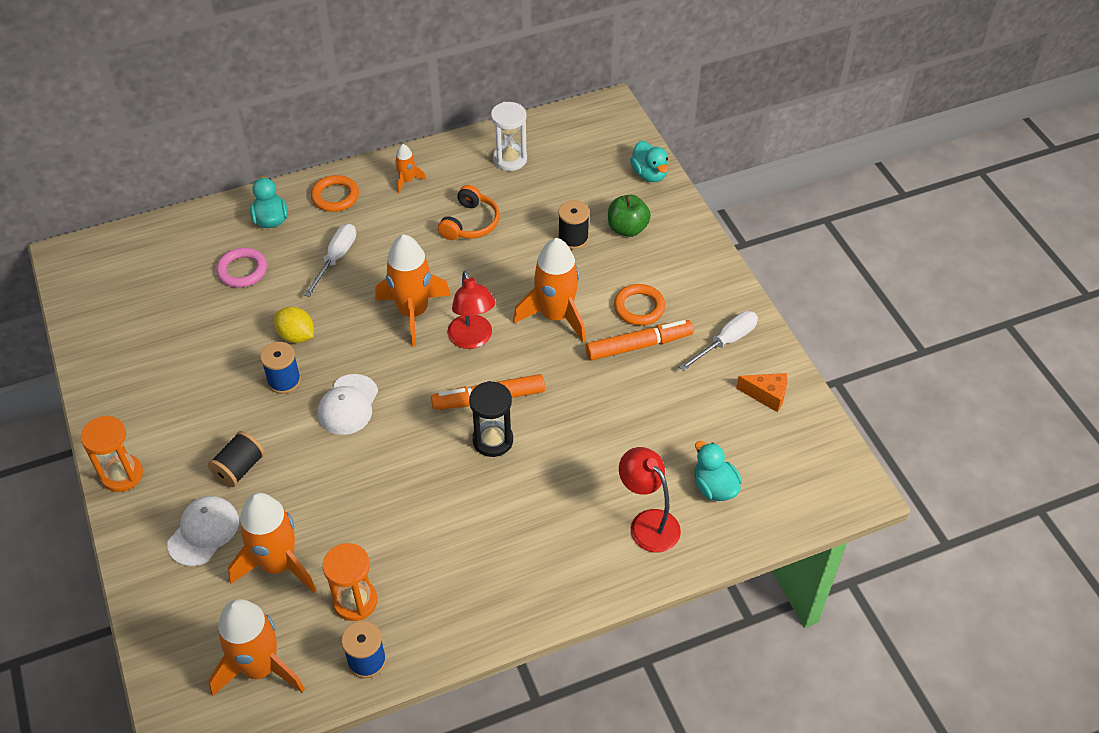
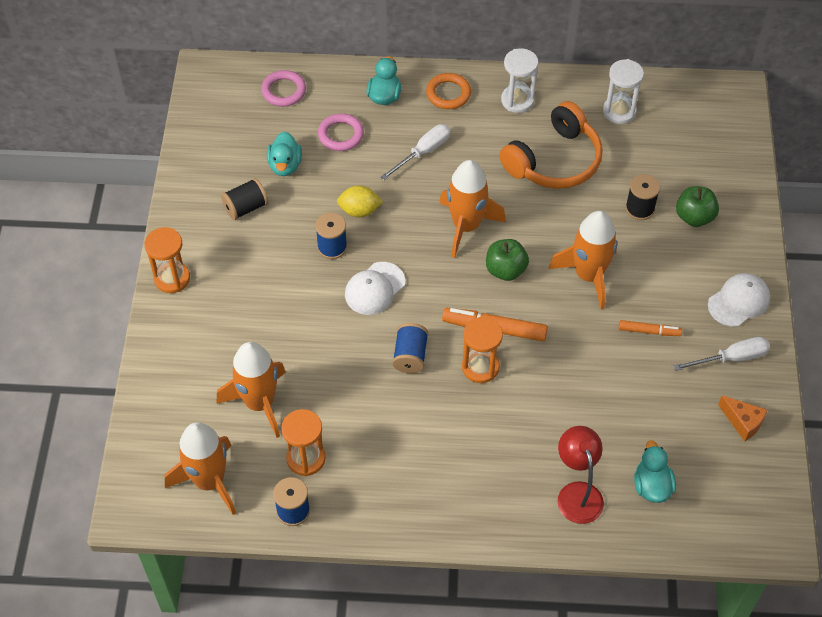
camera: 25 degrees right, 5 degrees up
white cap [167,496,239,566] -> white cap moved to [708,273,770,327]
black spool [208,431,265,487] -> black spool moved to [221,178,268,220]
yellow lemon [274,307,314,343] -> yellow lemon turned 60 degrees counterclockwise [337,185,383,217]
orange rocket [395,144,426,193] -> white hourglass [501,48,538,113]
orange headphones [438,185,499,240] -> orange headphones [499,101,603,189], size x1.64
red lamp [447,270,496,349] -> green apple [486,239,529,281]
black hourglass [469,381,513,457] -> orange hourglass [462,317,503,383]
orange marker [585,320,694,361] -> orange marker [619,320,682,336], size x0.59
orange ring [614,284,665,326] -> none
turquoise duck [630,141,668,182] -> turquoise duck moved to [267,132,302,176]
none -> pink ring [261,70,306,107]
none -> blue spool [392,323,428,374]

